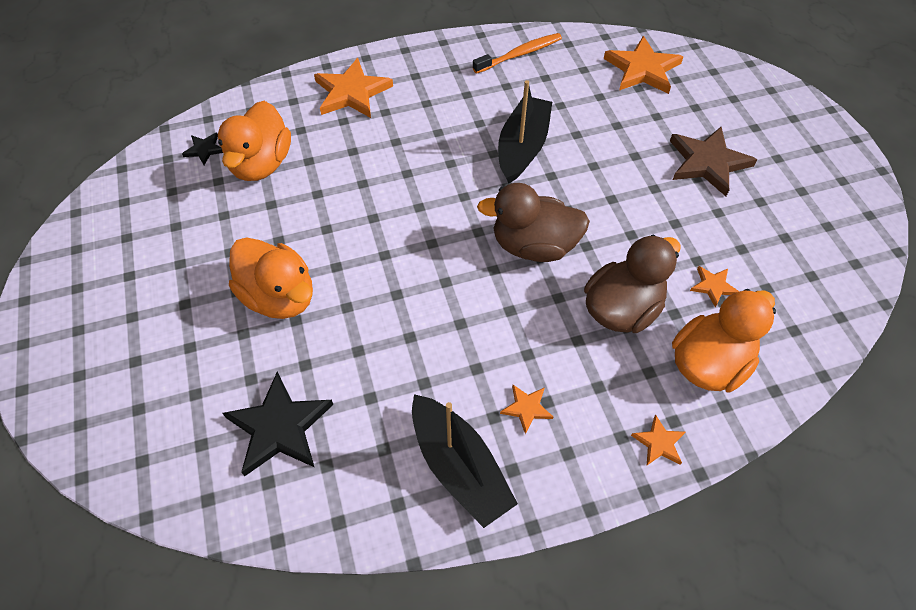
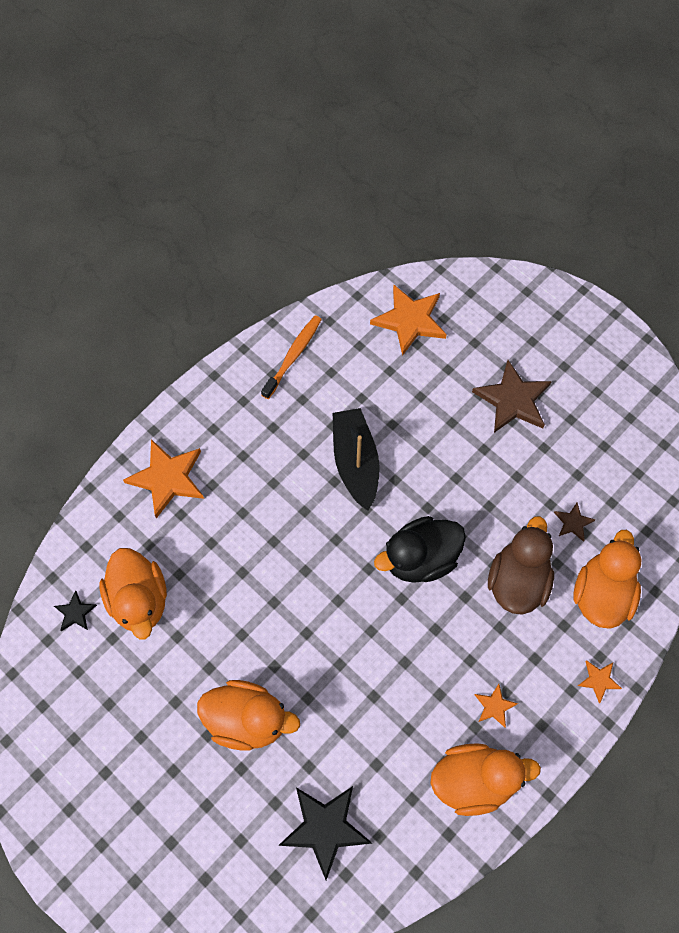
camera: 30 degrees left, 10 degrees up
black boat [412,394,518,528] -> orange duck [430,743,541,816]
brown duck [477,183,590,262] -> black duck [374,516,466,583]
orange star [690,266,739,307] -> brown star [554,503,595,542]

